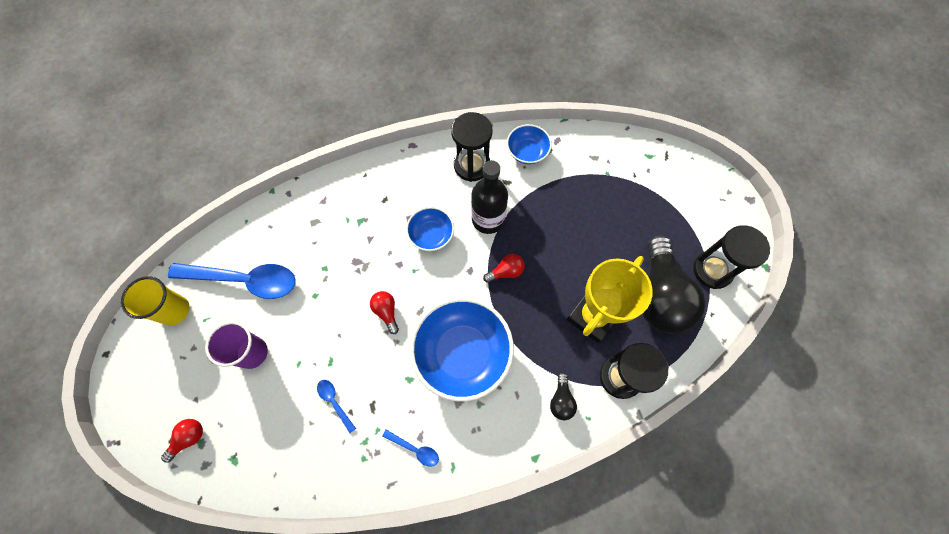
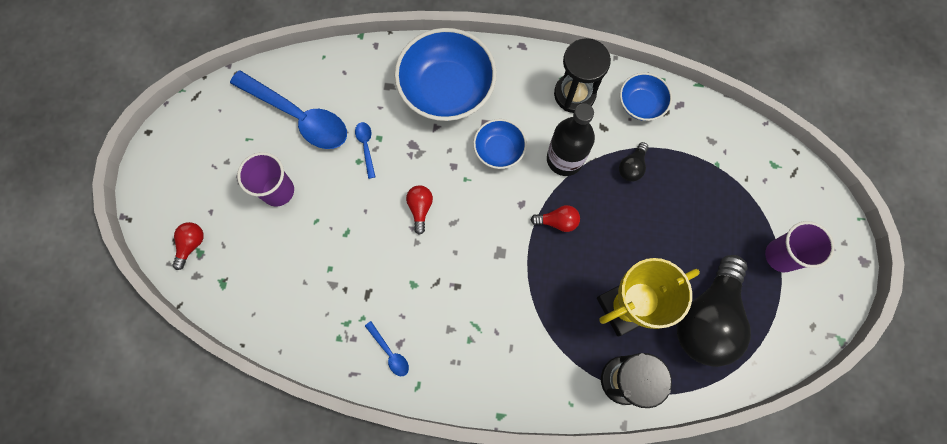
camera: 25 degrees right, 5 degrees up
yellow cup [121,276,189,325] -> none
red light bulb [161,419,203,463] -> red light bulb turned 45 degrees counterclockwise [172,222,204,270]
blue spoon [317,380,356,433] -> blue spoon moved to [355,122,375,179]
blue bowl [410,298,514,401] -> blue bowl moved to [395,28,497,121]
black light bulb [550,372,577,420] -> black light bulb moved to [619,142,649,181]
black hourglass [693,225,770,289] -> none
none -> purple cup [765,221,835,272]

